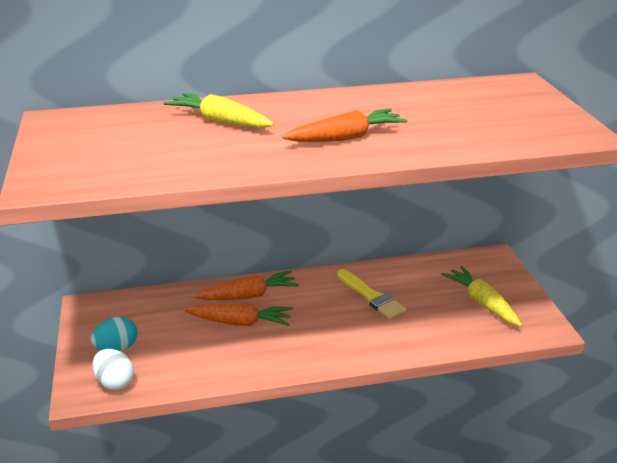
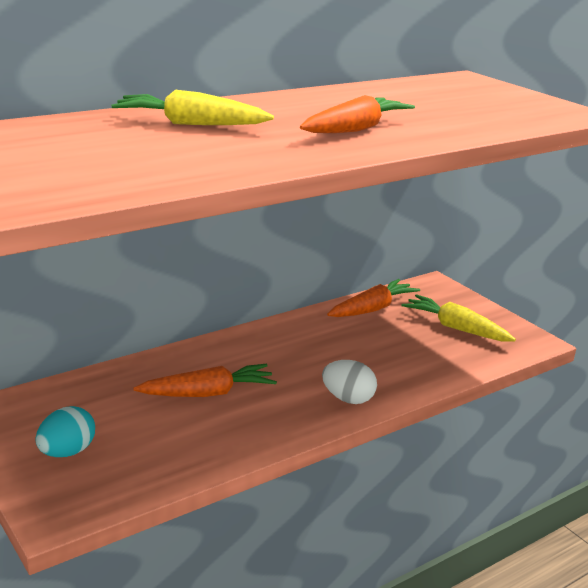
camera: 25 degrees left, 5 degrees down
white egg [93,349,134,390] -> white egg moved to [322,360,377,404]
orange carrot [194,270,299,300] -> orange carrot moved to [327,279,420,317]
yellow brush [337,269,407,319] -> none

